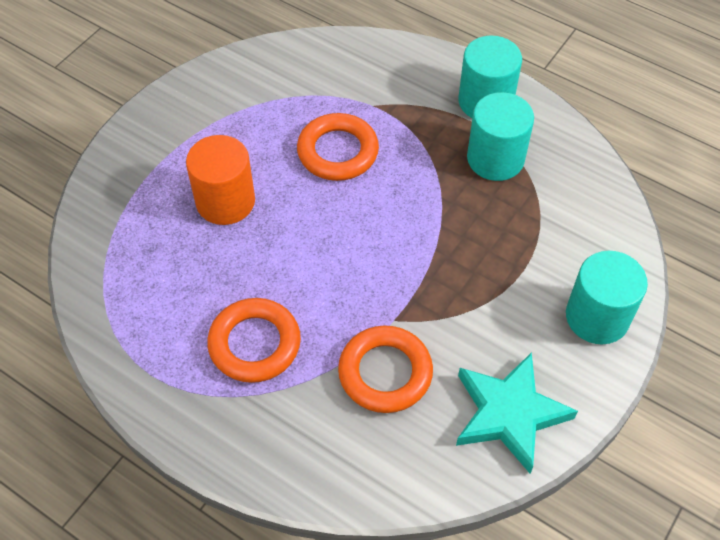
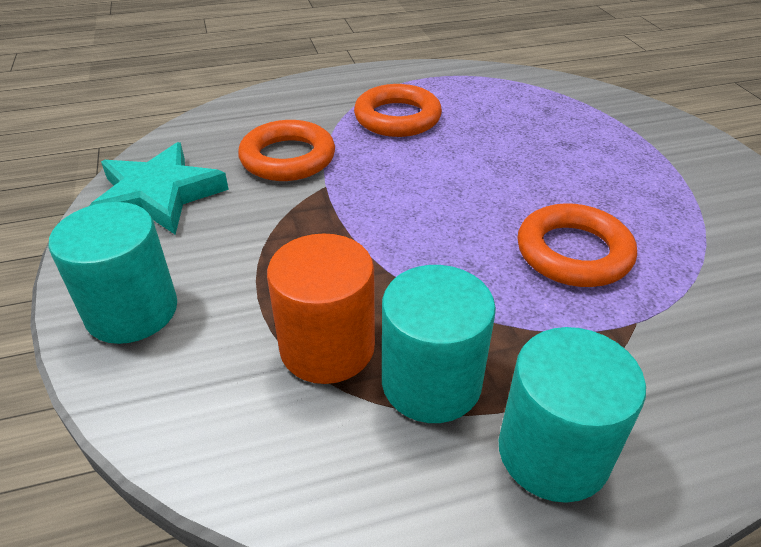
camera: 130 degrees right, 15 degrees down
orange cylinder [186,135,255,225] -> orange cylinder moved to [267,233,375,384]

